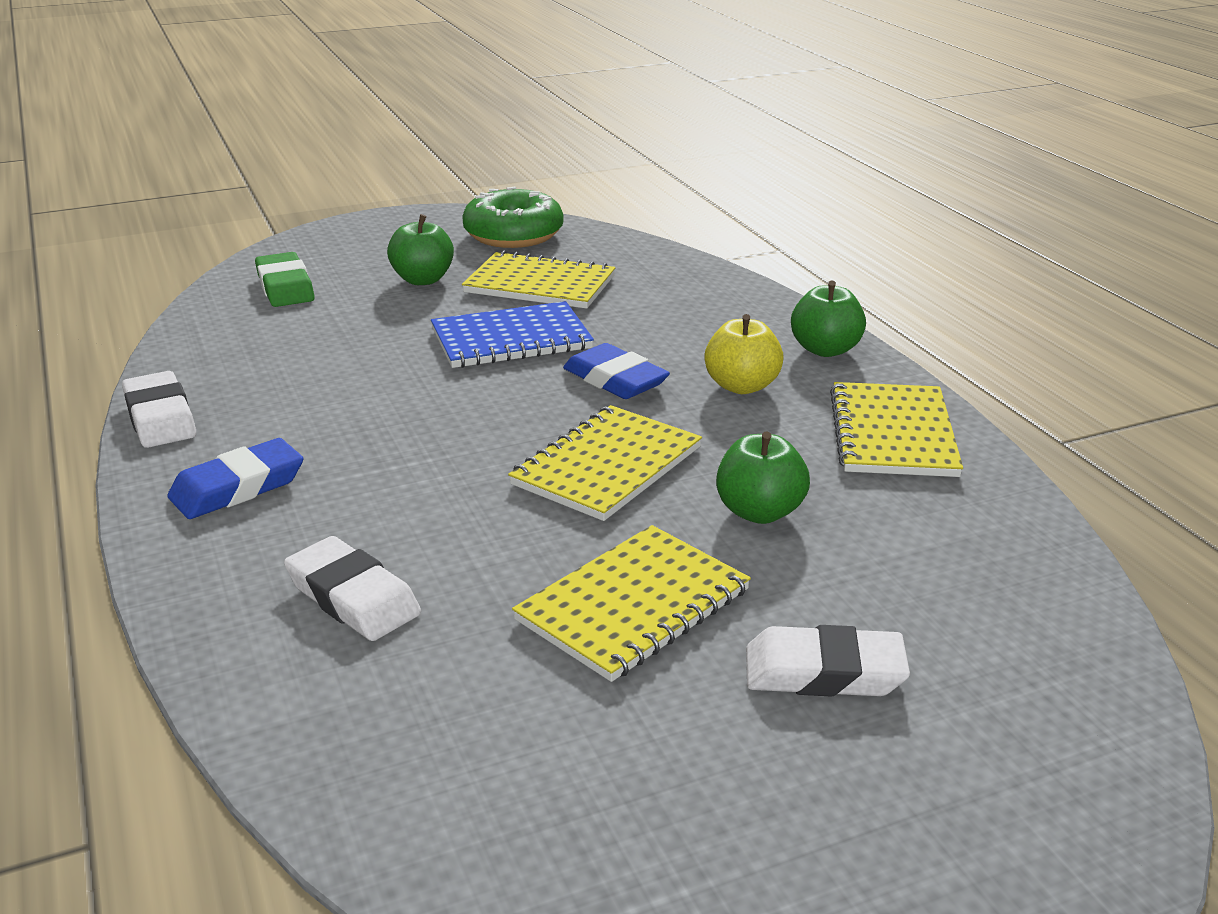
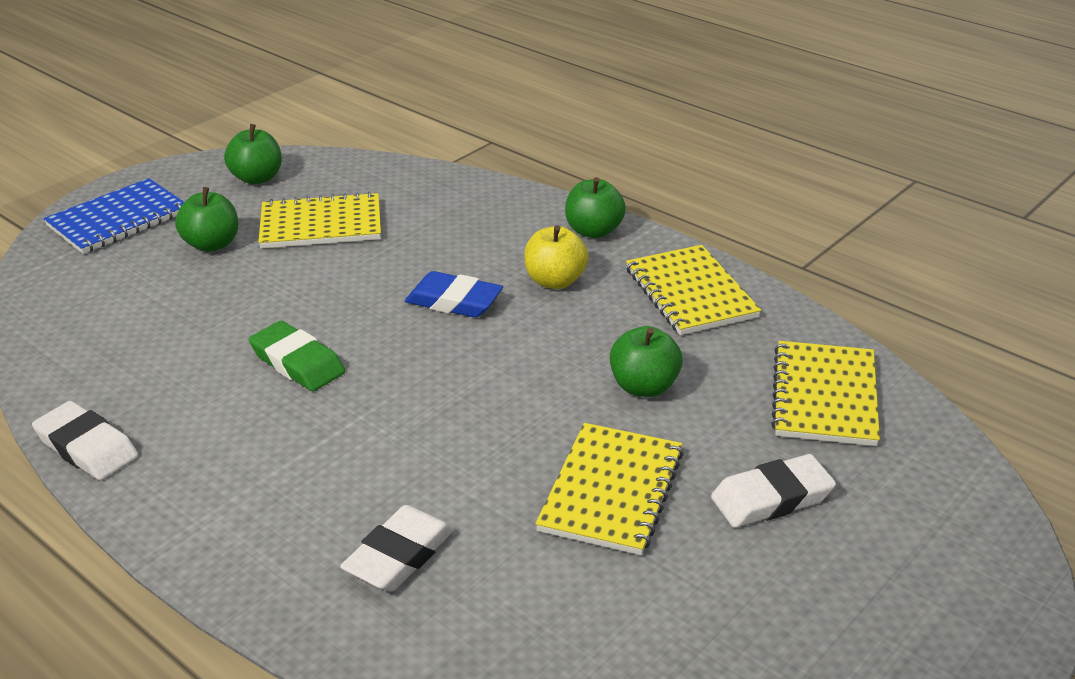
camera: 25 degrees left, 5 degrees up
blue eraser [167,438,303,519] -> none
green eraser [255,252,315,307] -> green eraser moved to [249,321,345,391]
white eraser [284,536,421,641] -> white eraser turned 75 degrees counterclockwise [340,505,455,592]
blue notebook [431,301,594,368] -> blue notebook moved to [44,178,184,254]
green donut [462,187,563,248] -> green apple [224,124,282,184]
yellow notebook [508,405,702,521] -> yellow notebook moved to [771,341,880,446]

